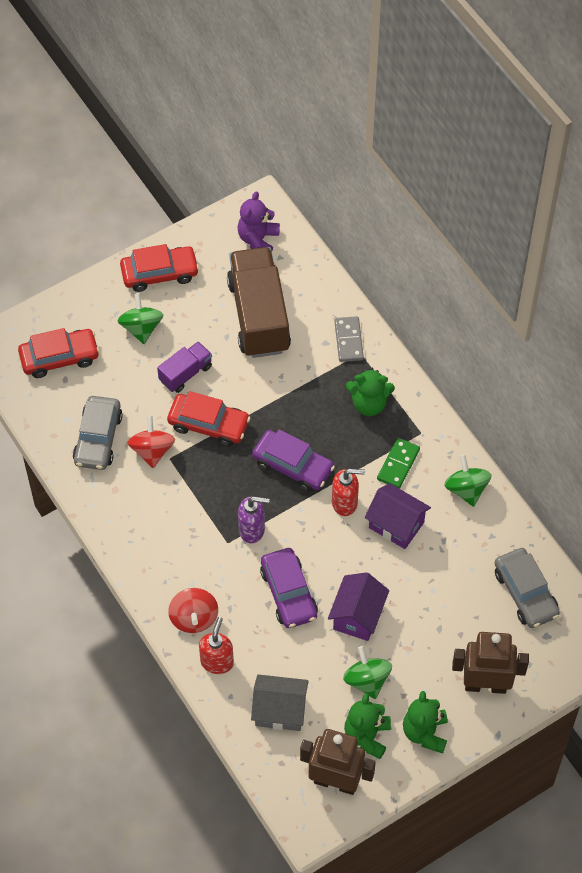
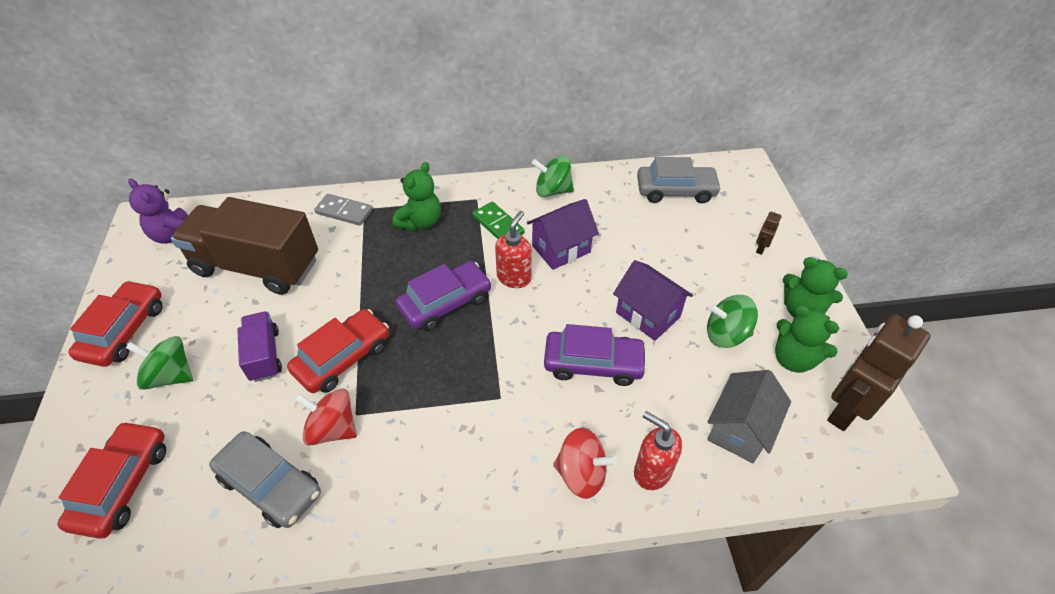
camera: 65 degrees left, 10 degrees down
purple soap dispenser [238,496,270,543] -> none
brown robot [452,632,529,694] -> brown robot [756,210,782,255], size x0.41

